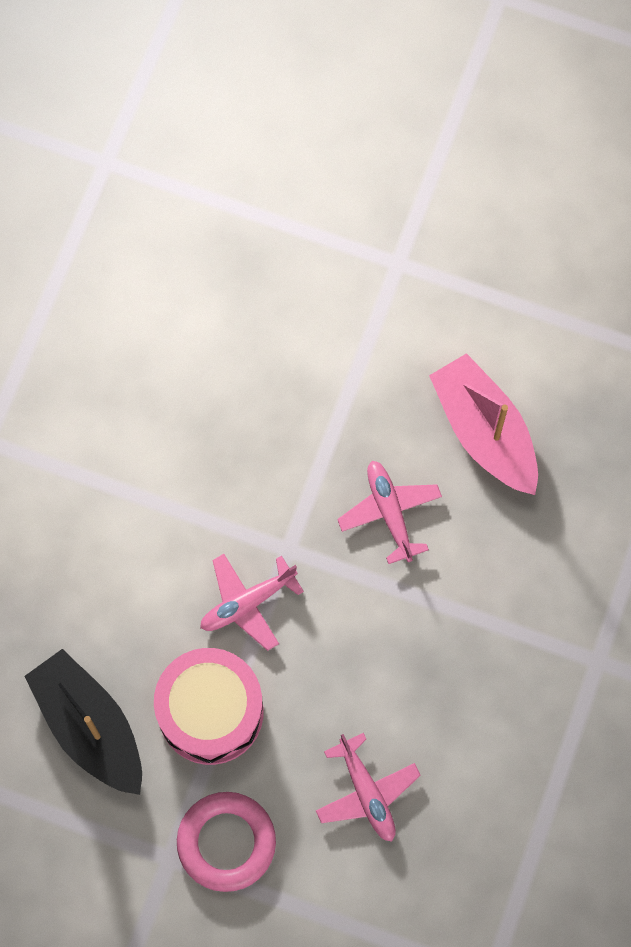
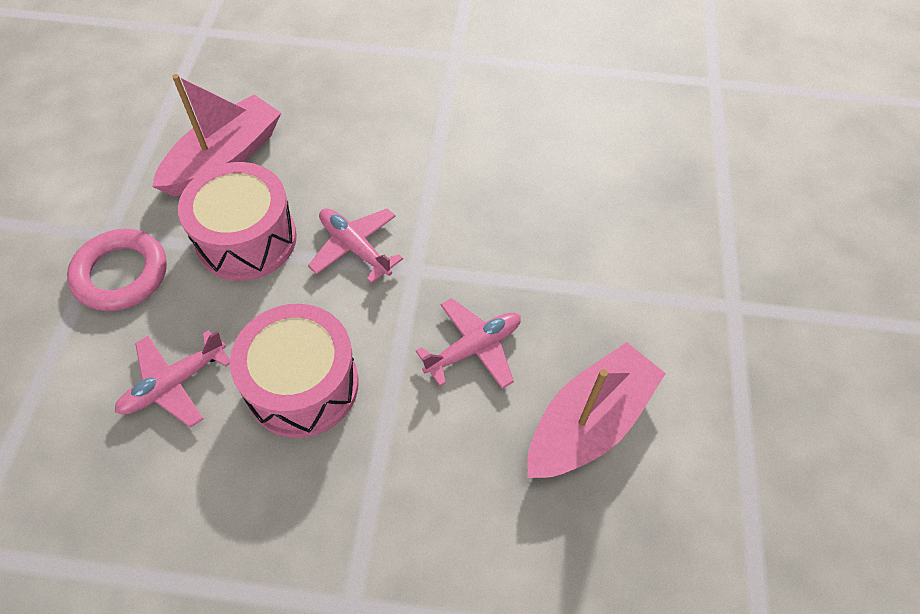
camera: 75 degrees right, 15 degrees down
black boat [25,649,142,795] -> pink boat [152,74,281,197]
none -> pink drum [230,304,359,438]

